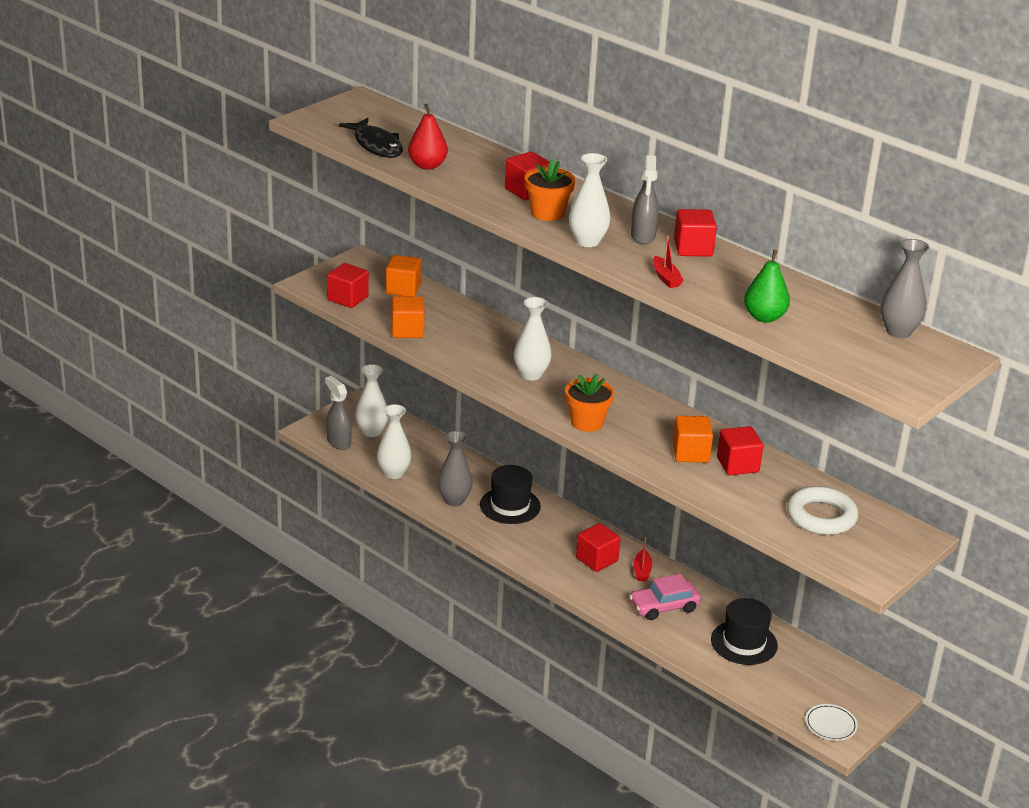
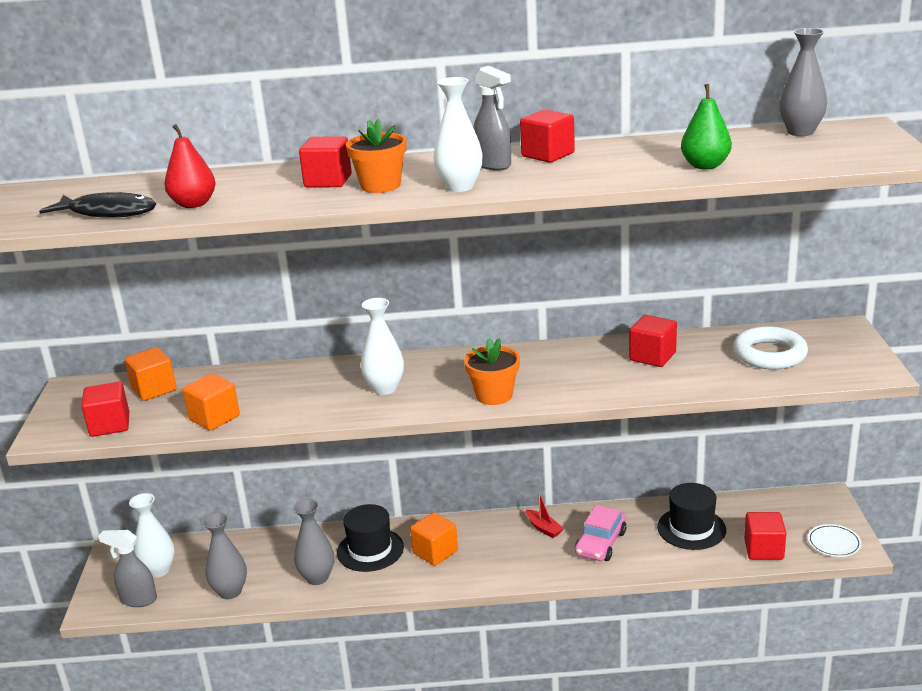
camera: 40 degrees left, 5 degrees down
white vase [377,404,412,479] -> grey vase [202,512,247,599]
red cube [576,523,621,572] -> red cube moved to [744,512,786,560]
red boat [653,235,684,288] -> none
orange cube [672,416,713,463] -> orange cube moved to [410,512,458,566]

